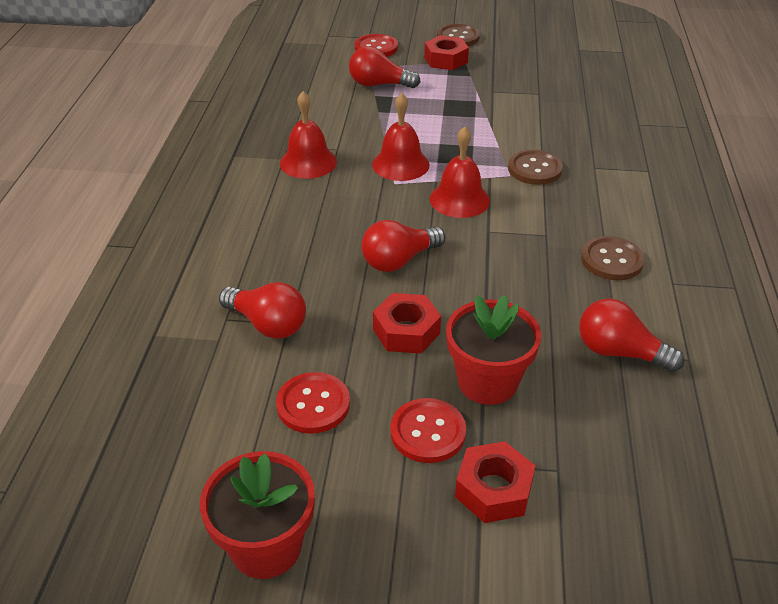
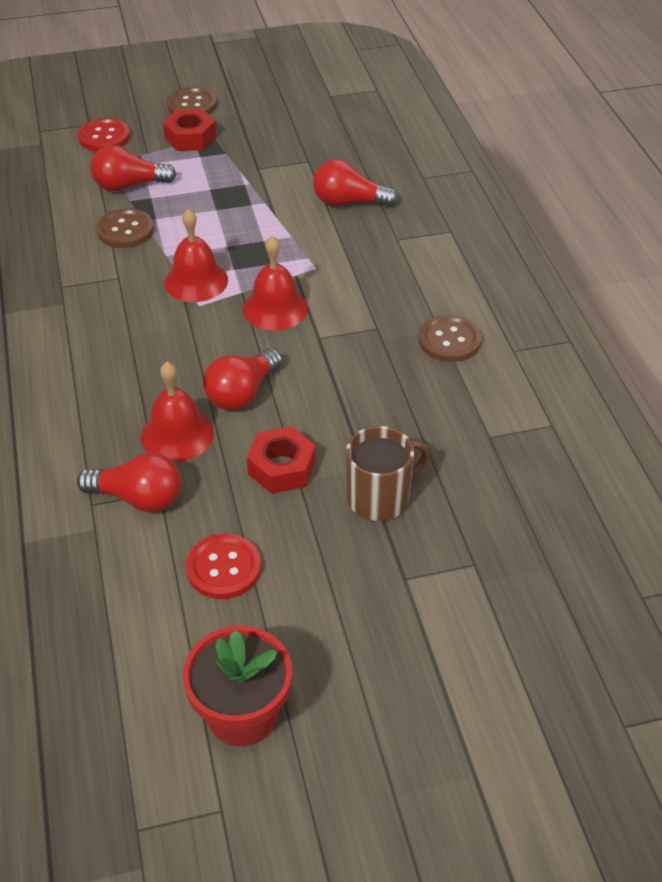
camera: 20 degrees left, 5 degrees up
red bell [280,91,337,179] -> red bell moved to [141,362,214,462]
red button [390,398,466,463] -> none
red flower pot [446,295,541,405] -> brown mug [346,426,430,521]
red nut [455,441,536,523] -> none
brown button [508,150,563,185] -> brown button moved to [96,208,154,248]
red light bulb [579,298,685,372] -> red light bulb moved to [313,159,398,207]

